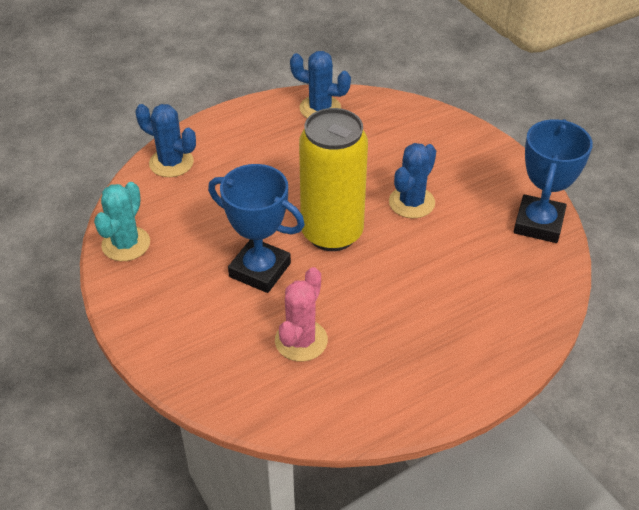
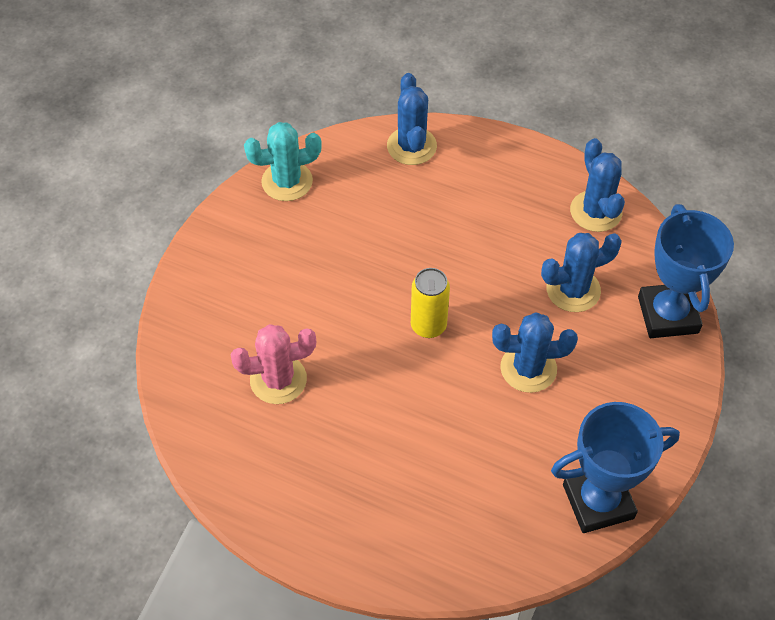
camera: 55 degrees right, 10 degrees up
blue trophy [208,164,305,293] -> blue trophy moved to [638,204,734,338]
yellow can [299,108,368,251] -> yellow can [411,268,450,338], size x0.50
none -> blue cactus [541,233,622,312]

